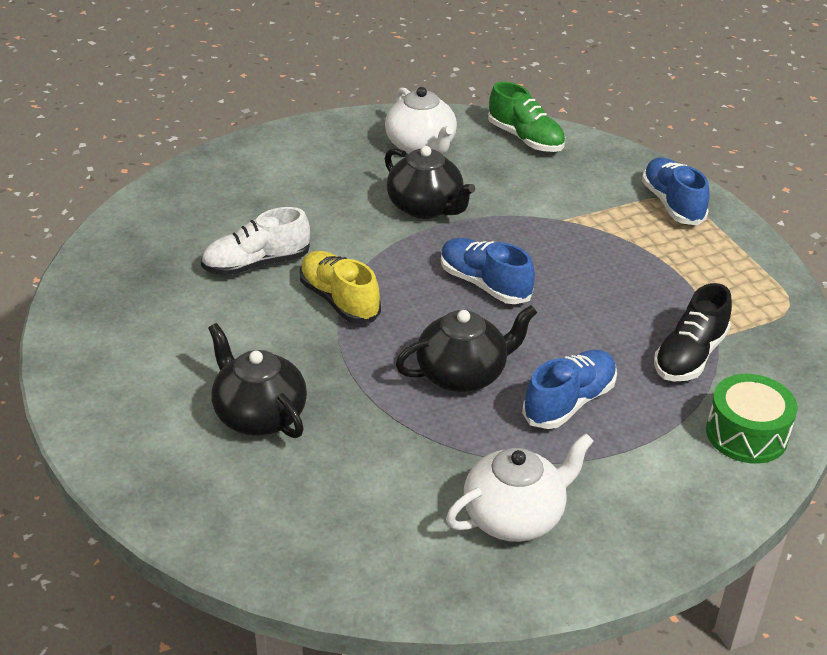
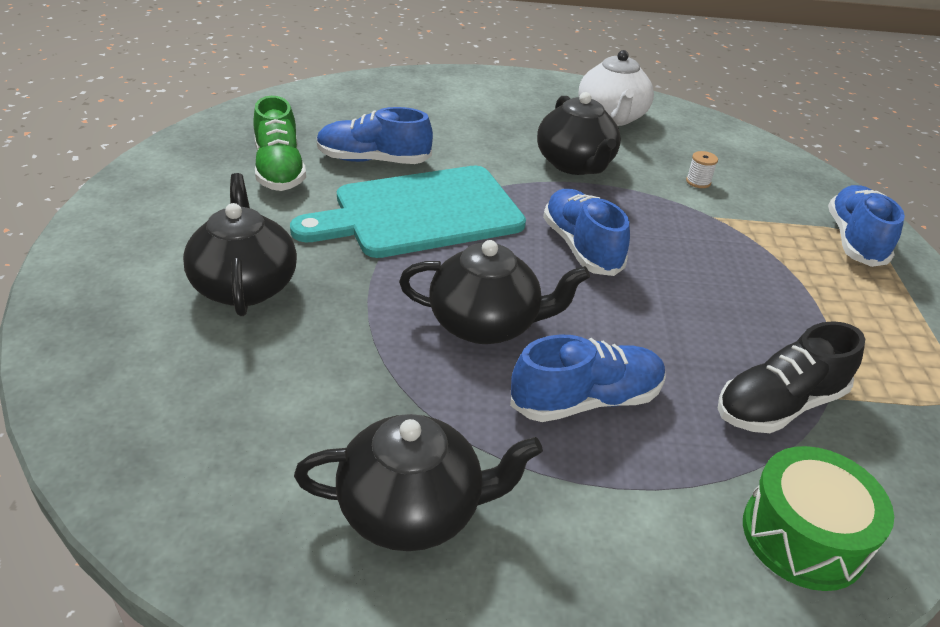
camera: 25 degrees right, 0 degrees up
white shoe [201,207,310,276] -> blue shoe [316,107,433,164]
yellow shoe [300,251,381,324] -> turquoise cutting board [290,166,526,258]
white teapot [446,433,594,542] -> black teapot [294,414,543,551]
green shoe [488,82,565,152] -> green shoe moved to [253,96,306,191]
none -> white spool [686,151,718,188]

